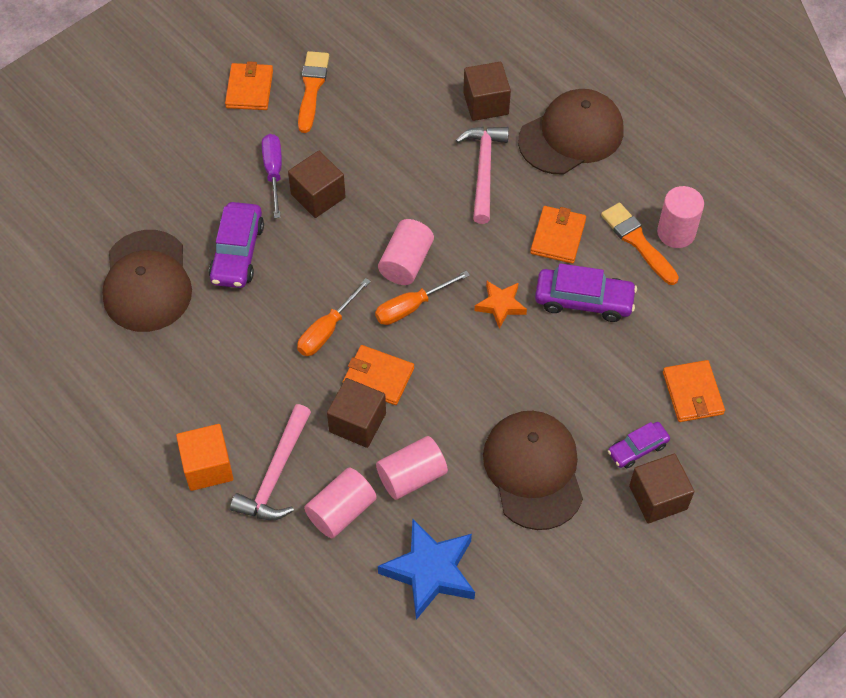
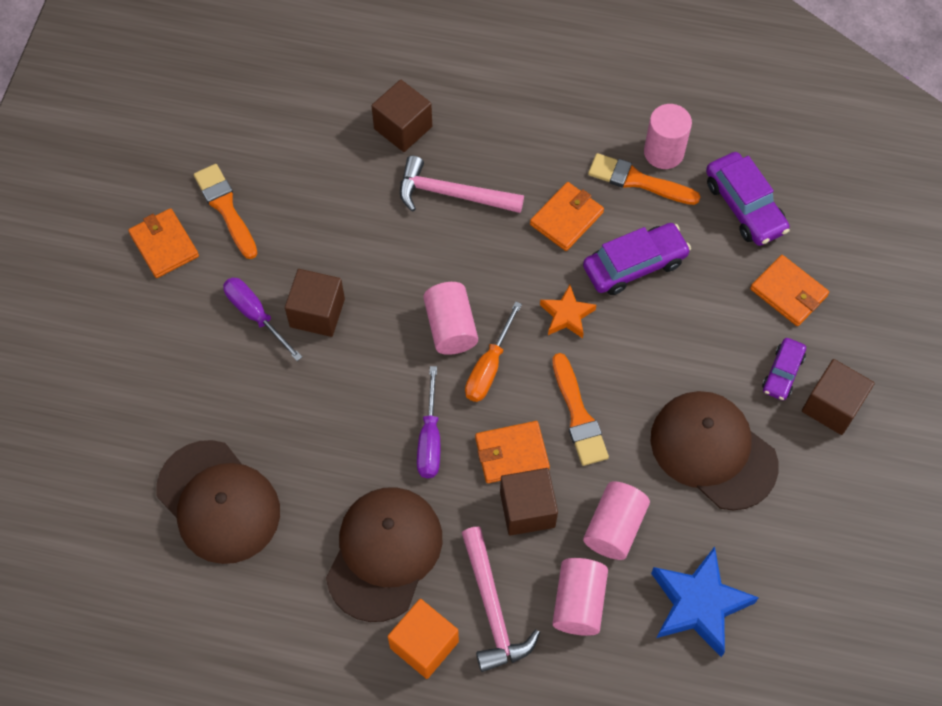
camera: 35 degrees left, 5 degrees up
purple car [209,202,264,288] -> purple car moved to [706,152,790,246]
orange screwdriver [297,278,371,356] -> purple screwdriver [417,366,440,478]
pink hammer [456,127,509,224] -> pink hammer turned 45 degrees counterclockwise [400,156,524,213]
brown cap [518,89,624,174] -> brown cap moved to [326,487,442,622]
orange wallet [530,206,586,264] -> orange wallet turned 60 degrees clockwise [530,182,604,251]
none -> orange brush [552,353,609,466]

